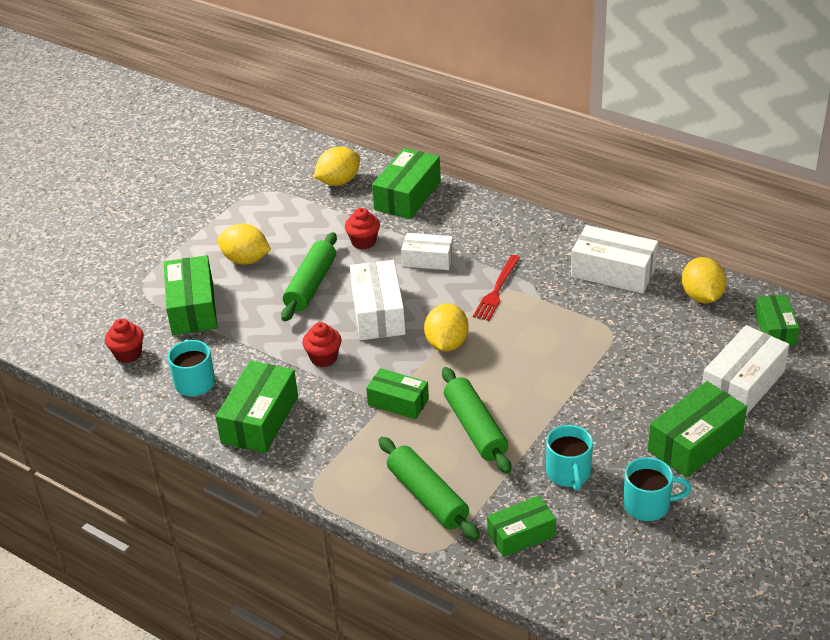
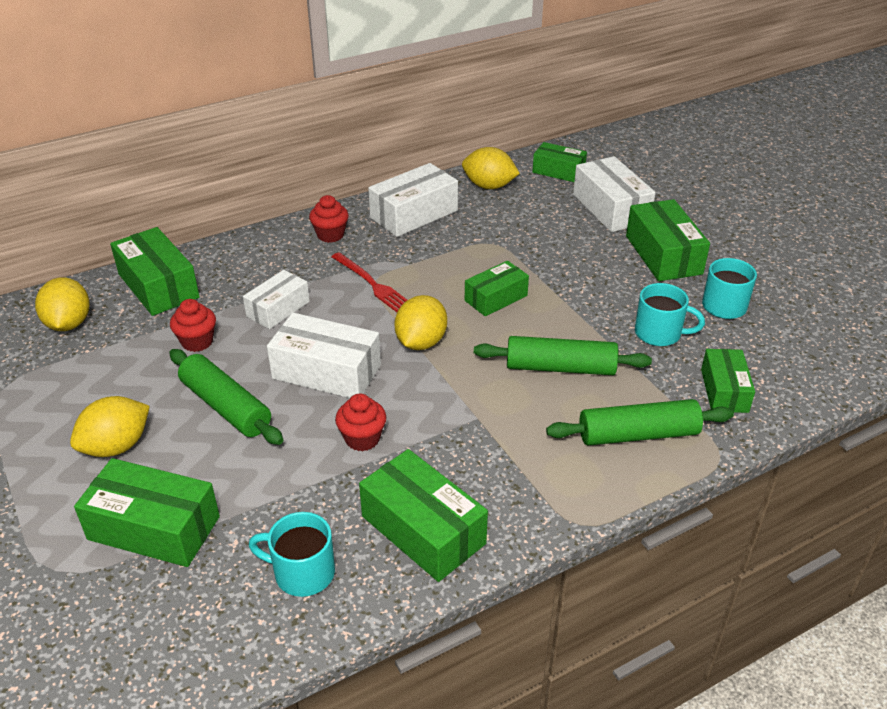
camera: 65 degrees left, 0 degrees up
red cupcake [105,319,144,363] -> red cupcake moved to [309,195,349,243]
green box [366,368,429,419] -> green box moved to [465,261,529,316]
yellow lemon [424,303,469,352] -> yellow lemon turned 75 degrees clockwise [394,295,447,350]

